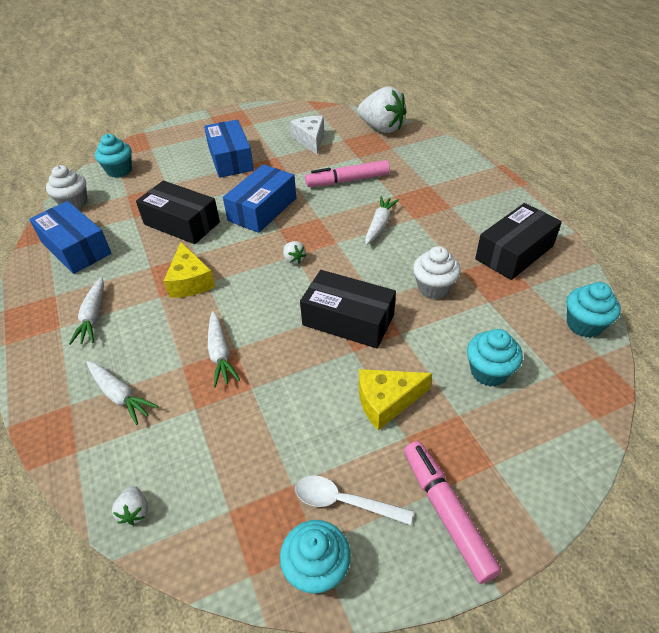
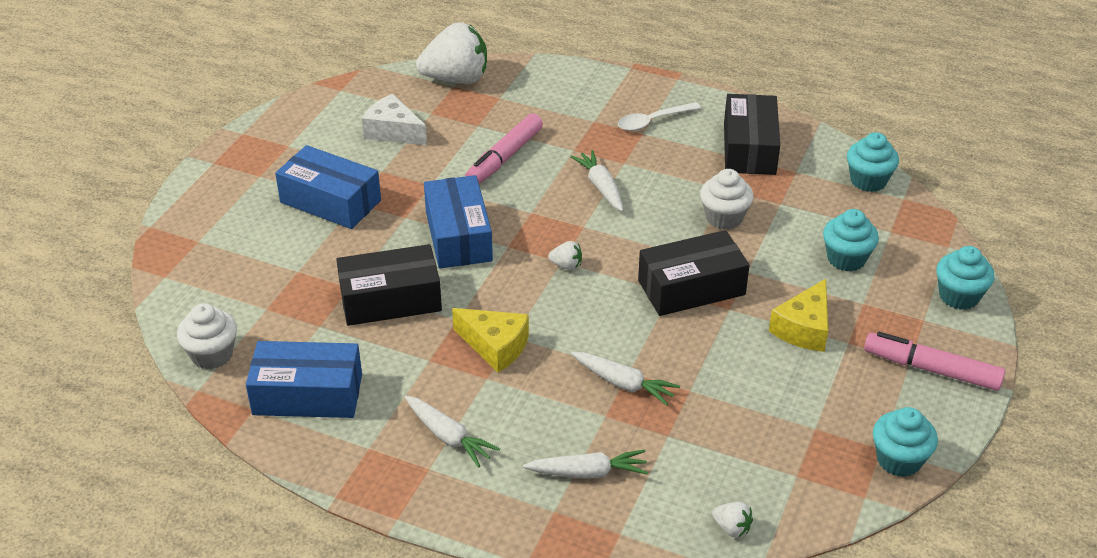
camera: 45 degrees left, 5 degrees down
turquoise cupcake [95,134,132,178] -> turquoise cupcake moved to [936,246,994,310]
white spoon [295,475,413,525] -> white spoon moved to [618,102,701,131]

